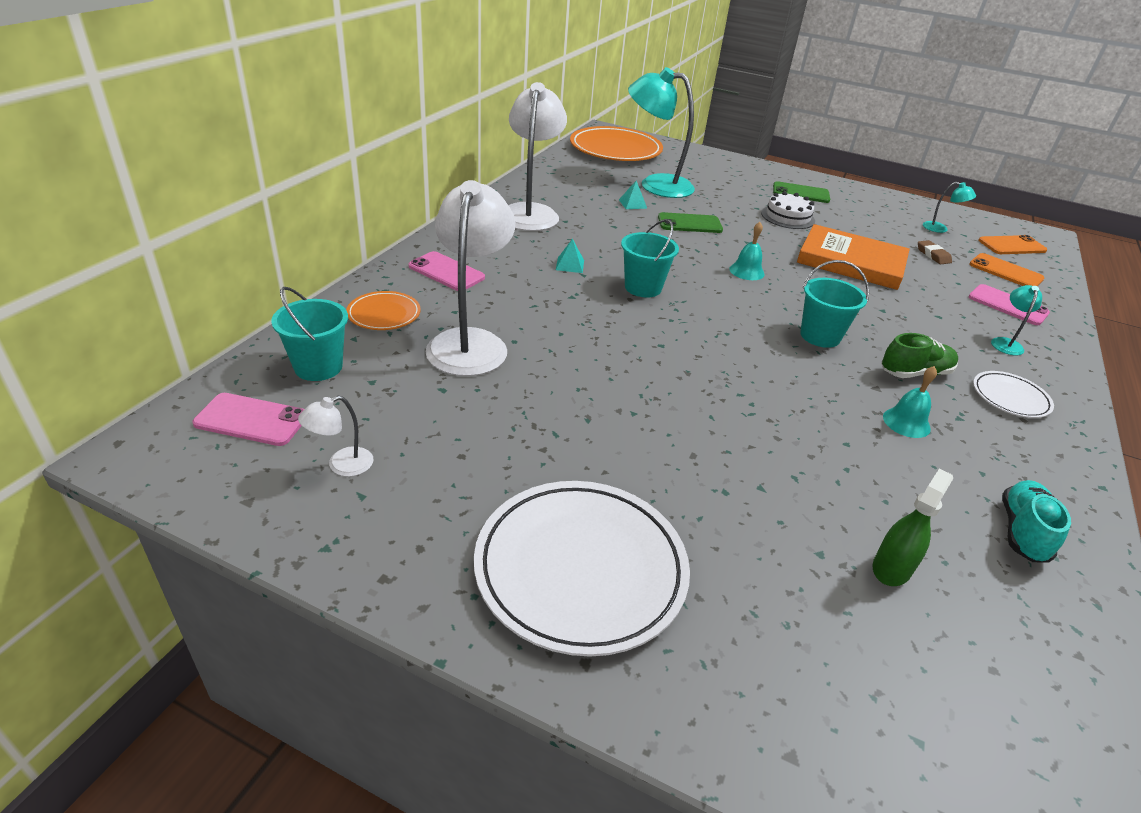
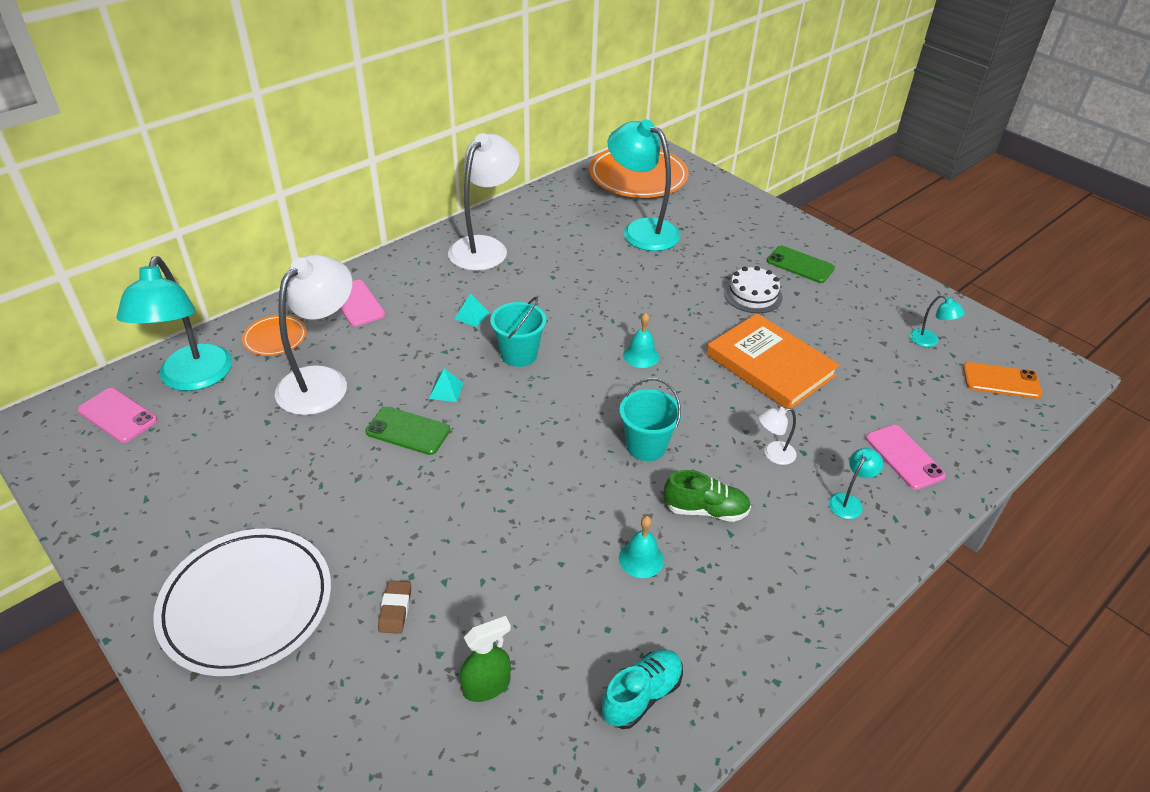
camera: 25 degrees right, 5 degrees up
turquoise bucket [271,287,348,381] -> turquoise lamp [117,256,232,391]
white lamp [298,396,373,477] -> white lamp moved to [759,407,797,465]
turquoise pyramid [619,180,647,209] -> turquoise pyramid moved to [429,368,463,402]
green phone [658,212,723,233] -> green phone moved to [365,407,450,455]
brown eraser [918,240,952,264] -> brown eraser moved to [378,580,411,634]
orange phone [969,253,1045,287] -> none
white plate [973,371,1054,418] -> none

